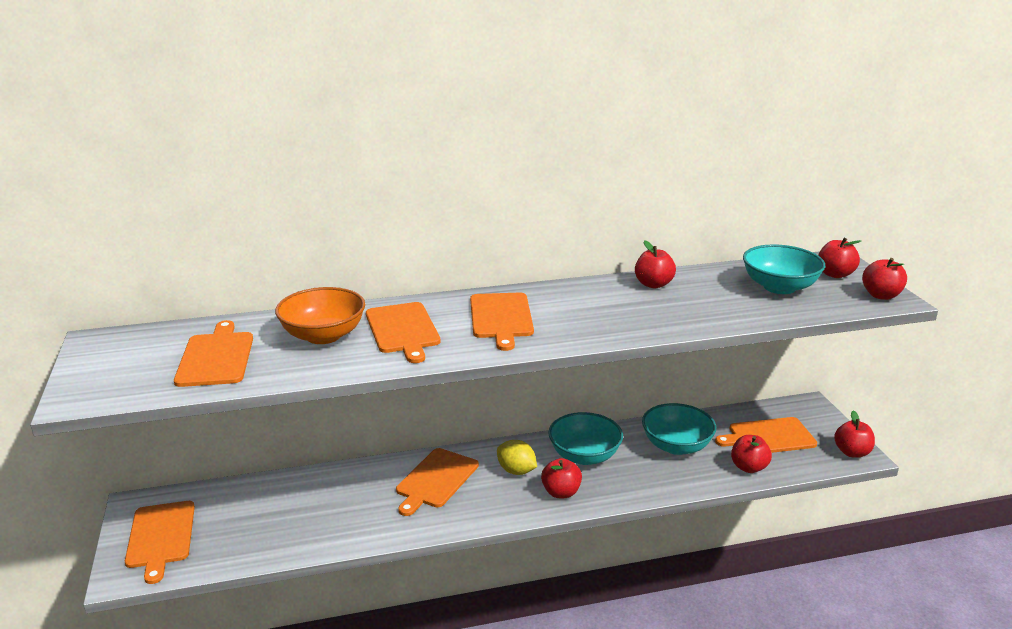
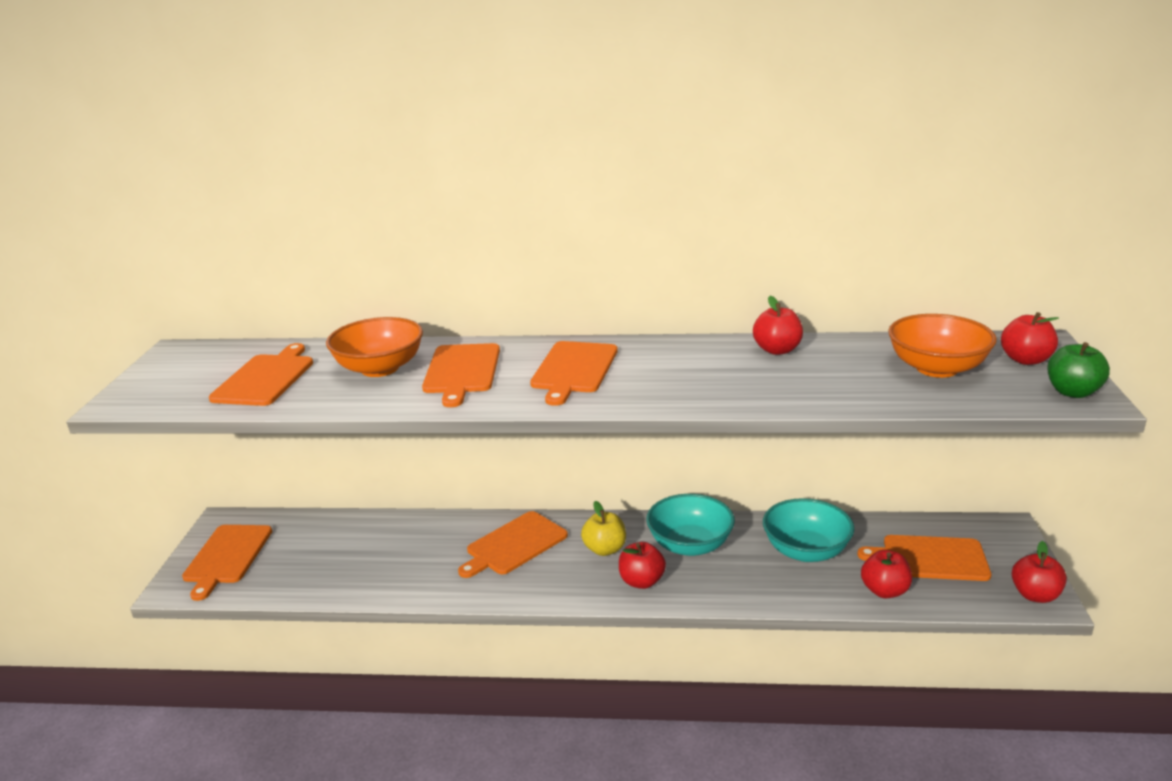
camera: 20 degrees right, 0 degrees up
yellow lemon [497,440,537,475] -> yellow apple [581,501,626,556]
turquoise bowl [743,244,825,294] -> orange bowl [888,314,997,378]
red apple [862,258,907,300] -> green apple [1048,342,1110,398]

